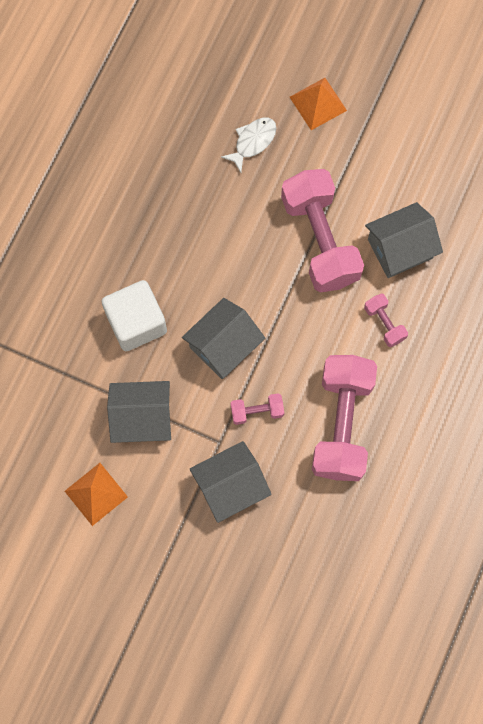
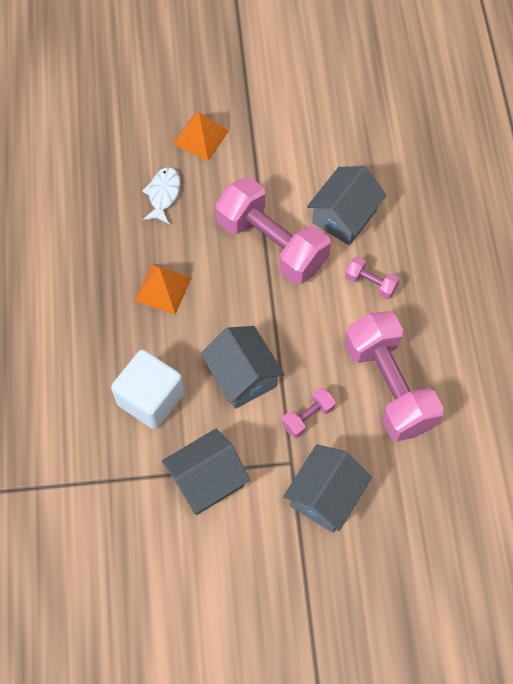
camera: 30 degrees left, 10 degrees down
orange pyramid [65,463,128,526] -> orange pyramid moved to [134,264,192,315]
grey house [182,298,265,379] -> grey house turned 45 degrees counterclockwise [201,326,285,409]

